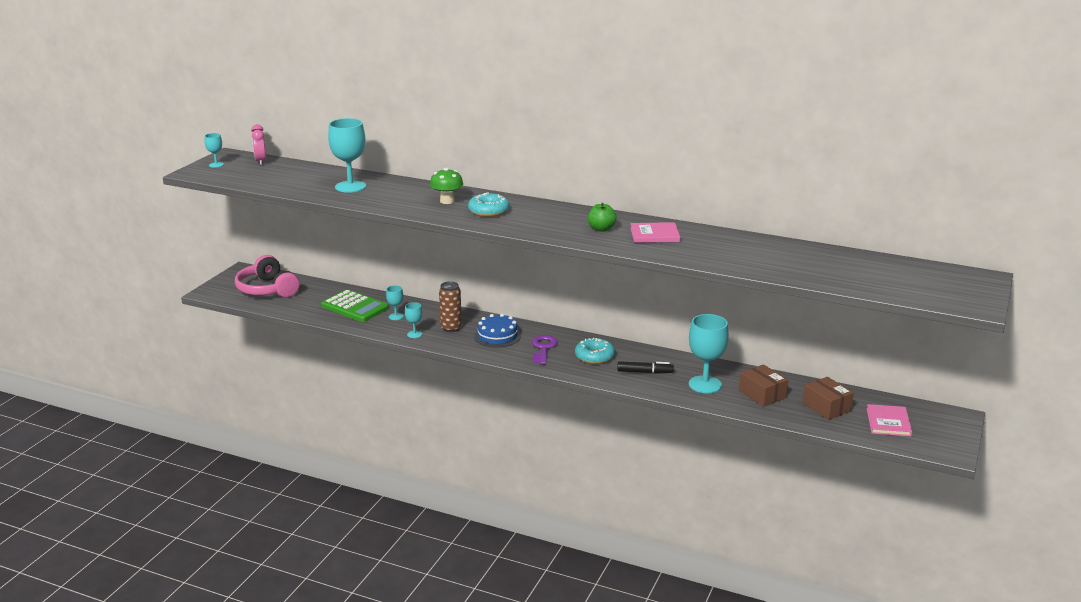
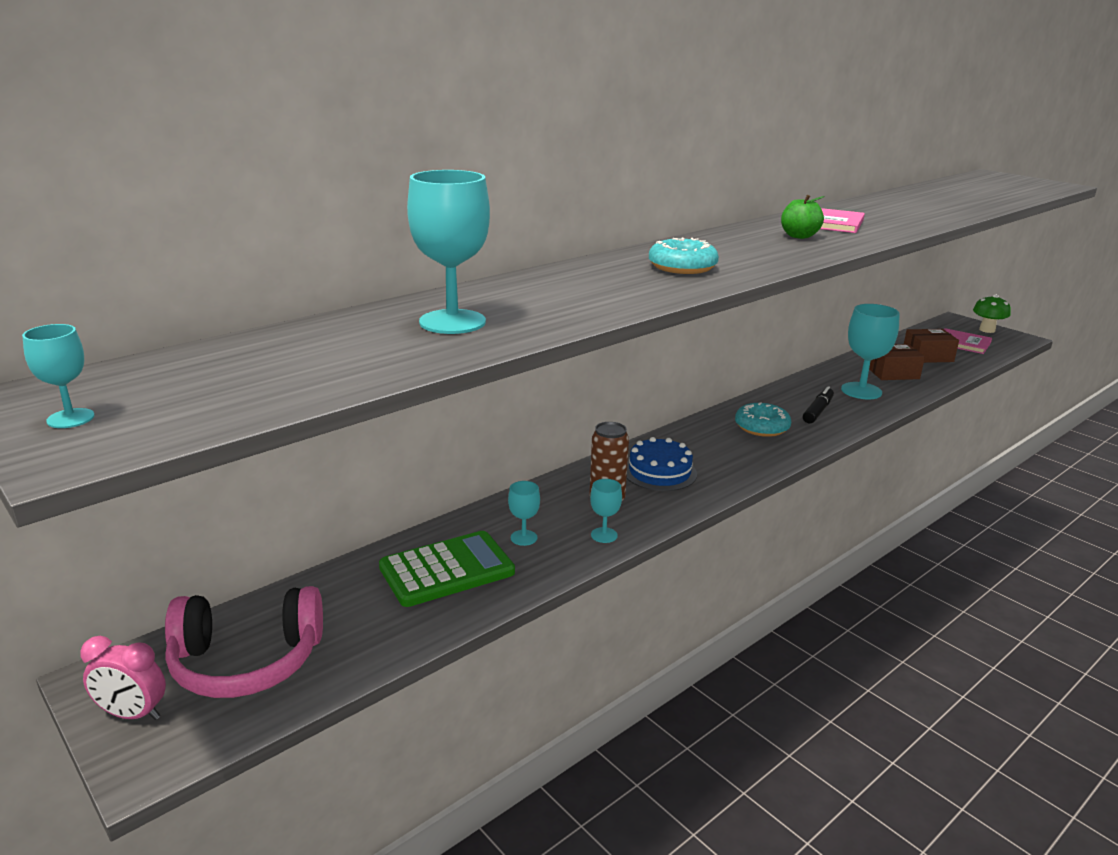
camera: 65 degrees left, 0 degrees up
pink clock [251,124,266,165] -> pink clock moved to [80,636,166,720]
green mushroom [430,168,463,204] -> green mushroom moved to [973,295,1011,333]
purple key [532,335,558,364] -> none

